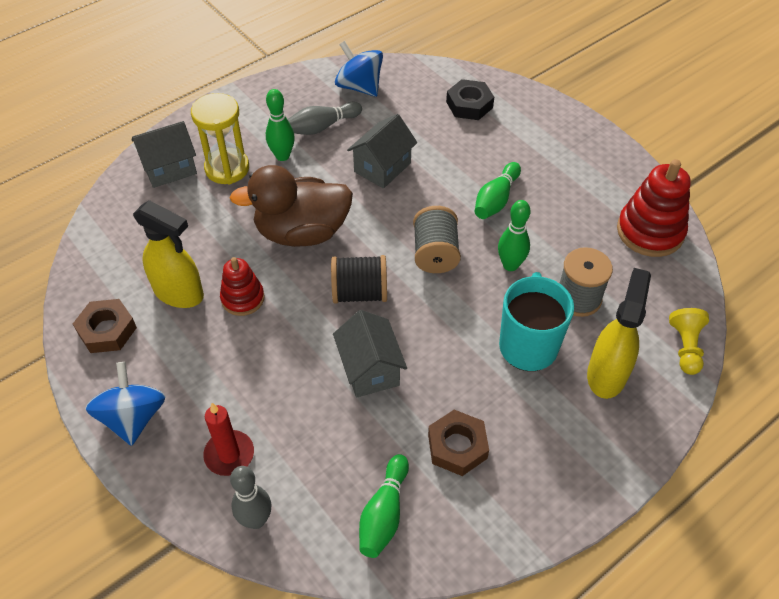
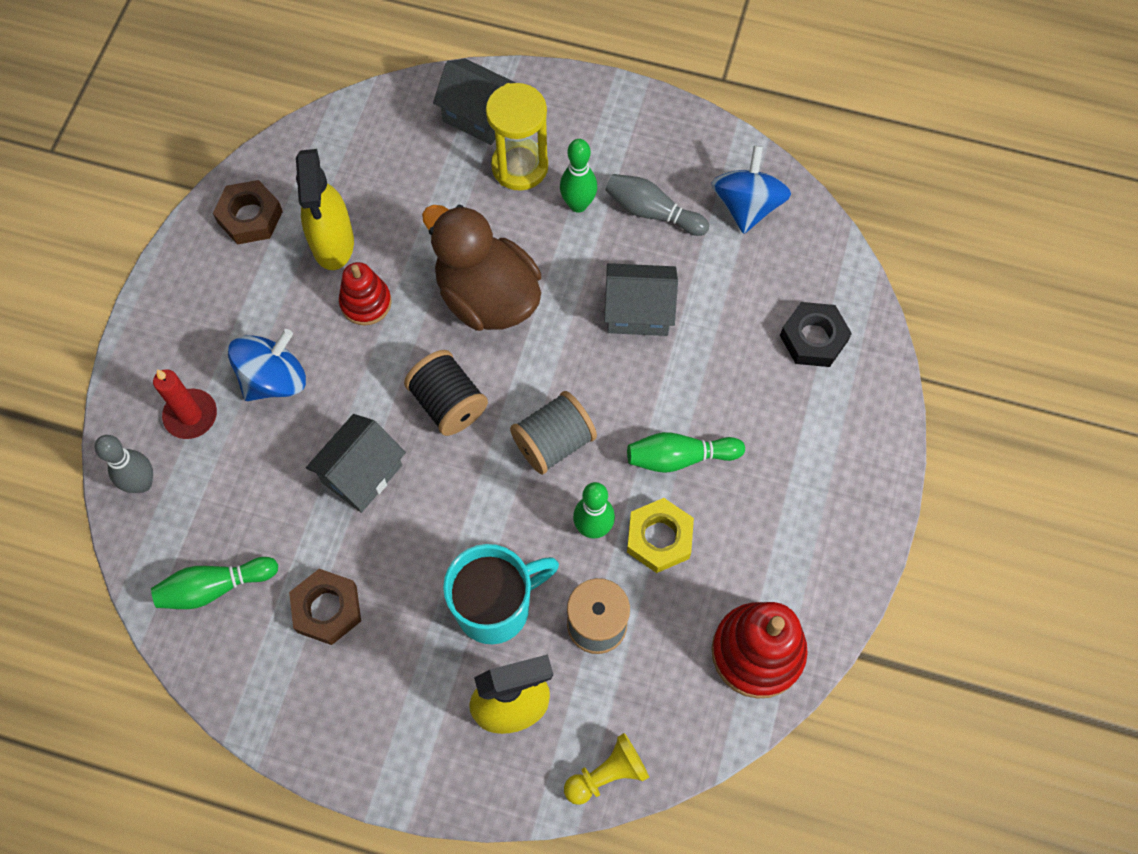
camera: 55 degrees right, 15 degrees up
blue spinning top [85,362,166,446] -> blue spinning top moved to [228,329,306,401]
none -> yellow nut [627,498,694,573]

